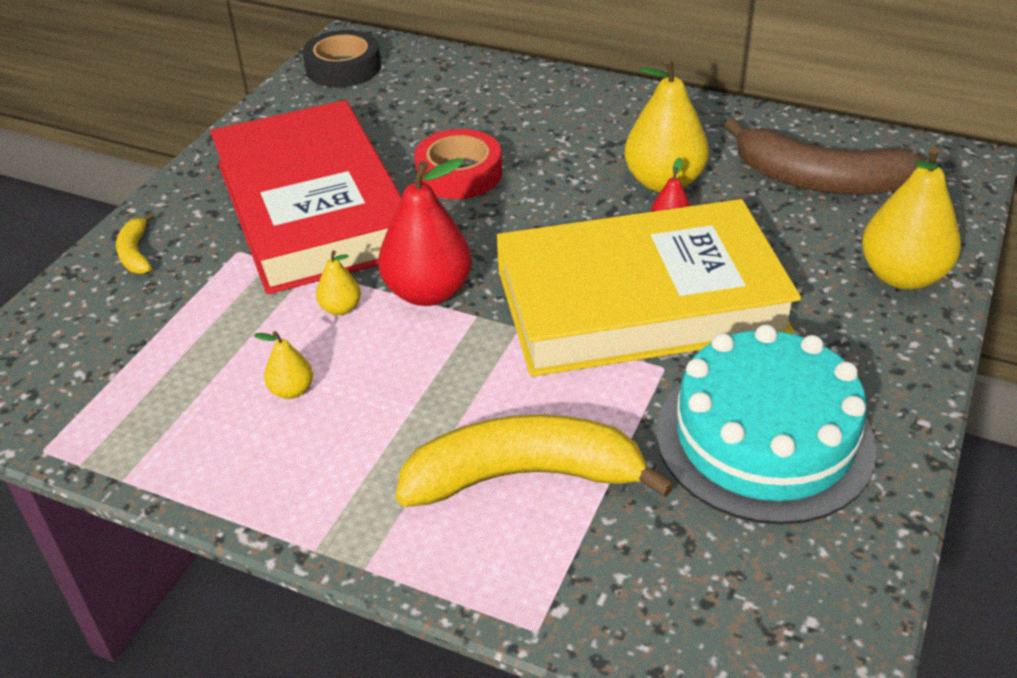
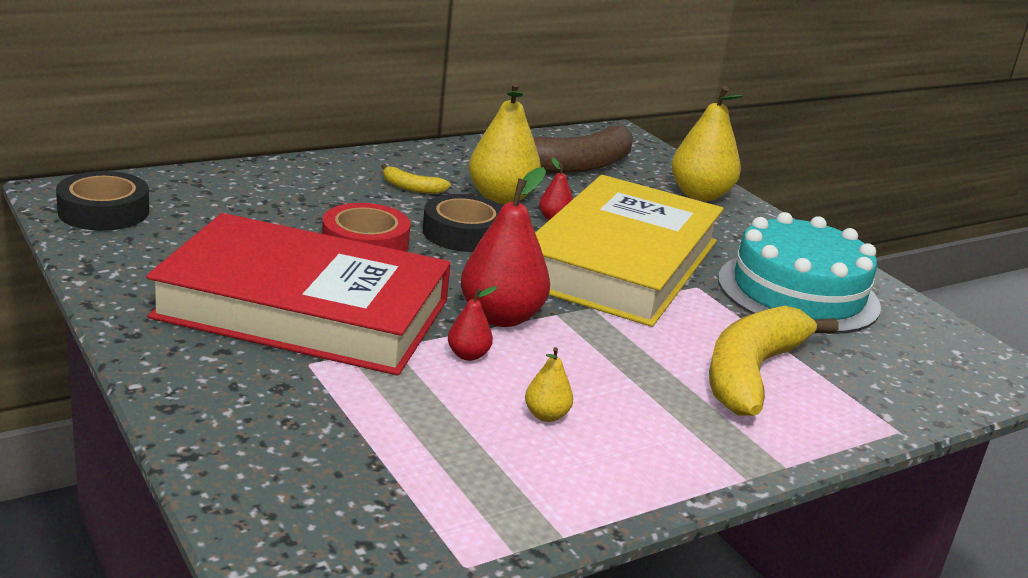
camera: 60 degrees left, 15 degrees down
yellow banana [116,213,154,274] -> yellow banana moved to [381,164,451,194]
yellow pear [316,250,361,315] -> red pear [448,286,497,361]
none -> black tape [423,194,502,252]

